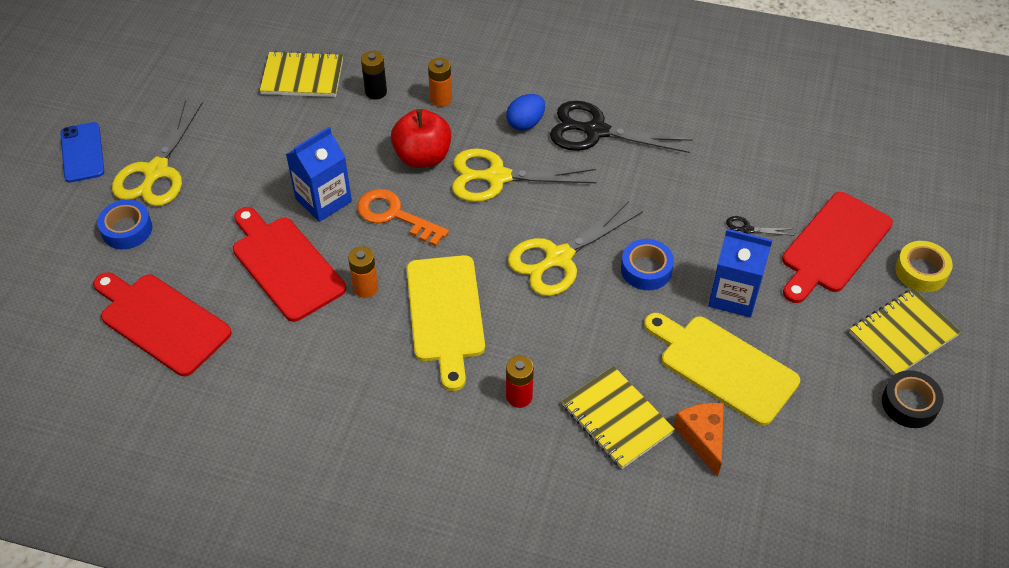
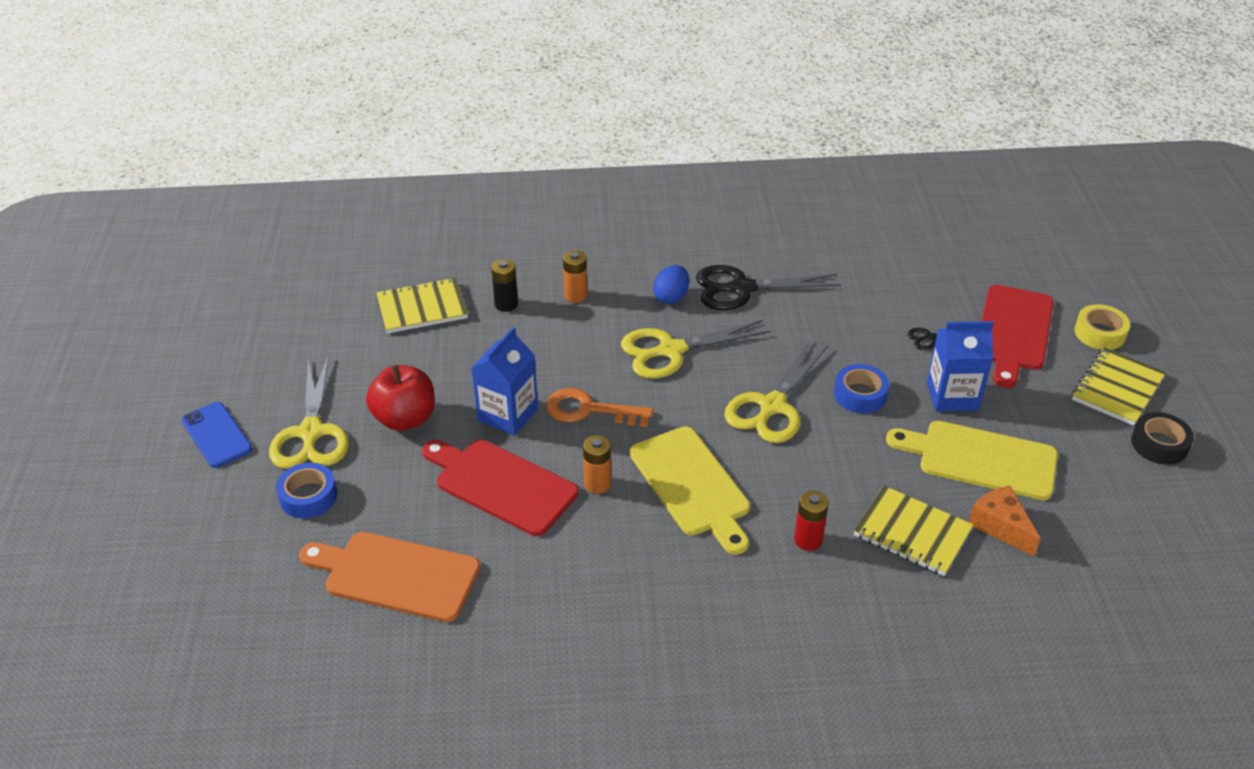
camera: 20 degrees left, 10 degrees down
red cutting board [93,272,232,376] -> orange cutting board [299,532,480,622]
red apple [391,109,451,168] -> red apple moved to [366,364,435,431]

